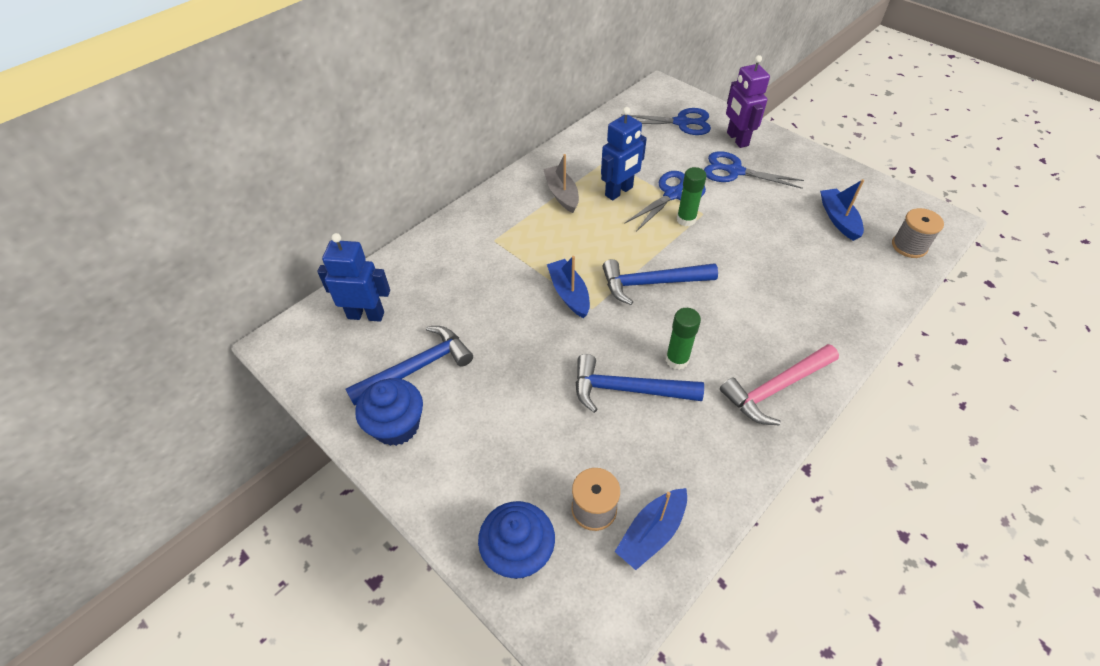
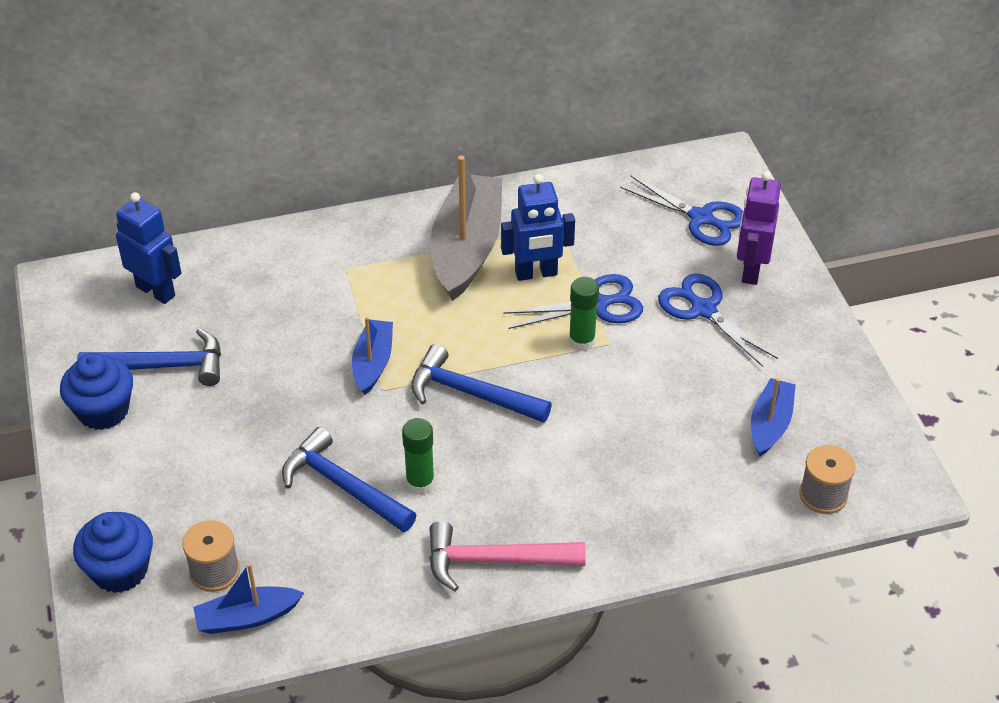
camera: 30 degrees right, 5 degrees down
grey boat [543,154,579,213] -> grey boat [431,156,502,301], size x1.88

